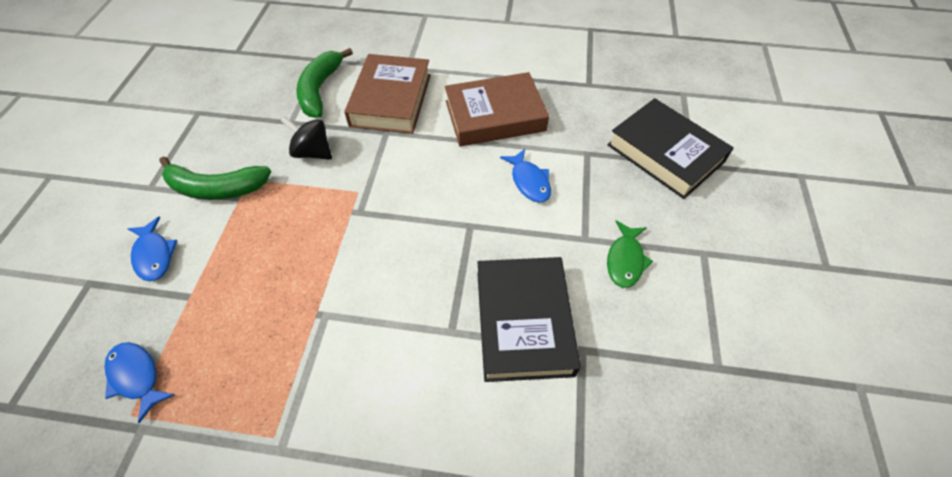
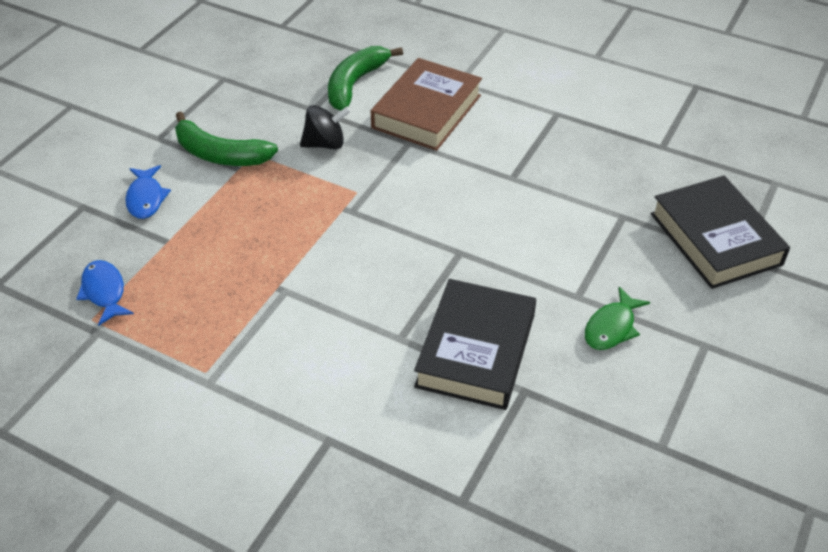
camera: 20 degrees right, 10 degrees down
black spinning top [281,116,332,160] -> black spinning top turned 120 degrees clockwise [300,105,351,149]
brown book [445,72,549,146] -> none
blue fish [500,149,551,202] -> none

